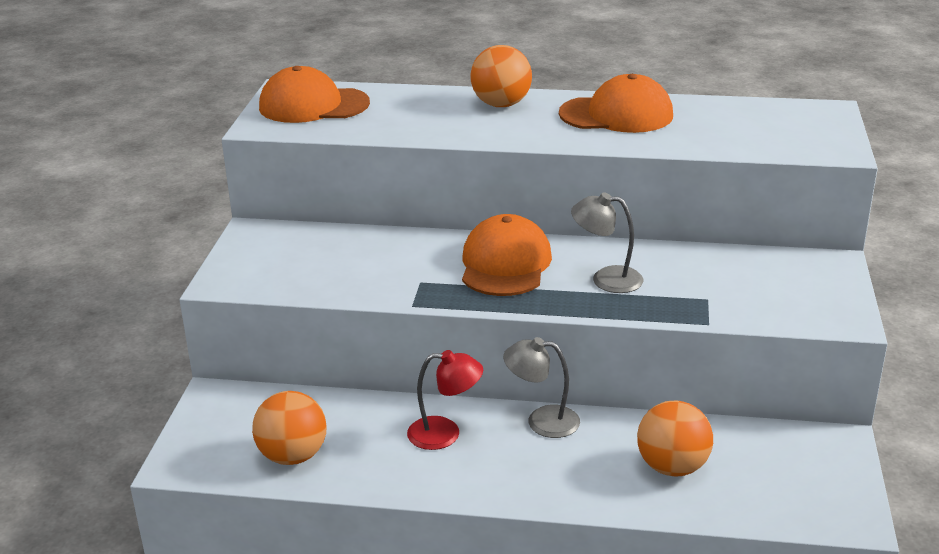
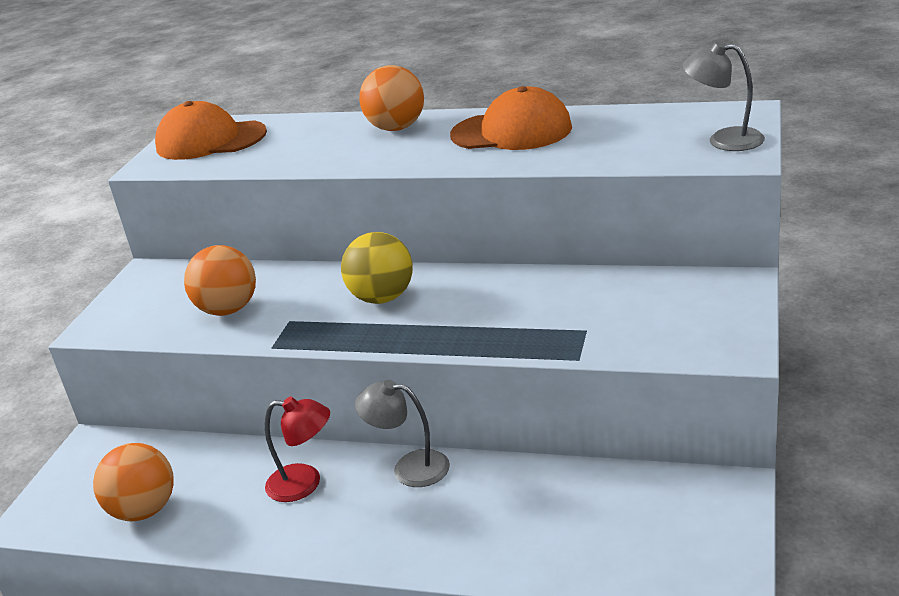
camera: 10 degrees right, 0 degrees up
orange cap [462,214,552,296] -> yellow ball [341,232,413,304]
grey lamp [571,192,643,293] -> grey lamp moved to [683,41,765,151]
orange ball [637,401,713,476] -> orange ball moved to [184,245,256,316]

